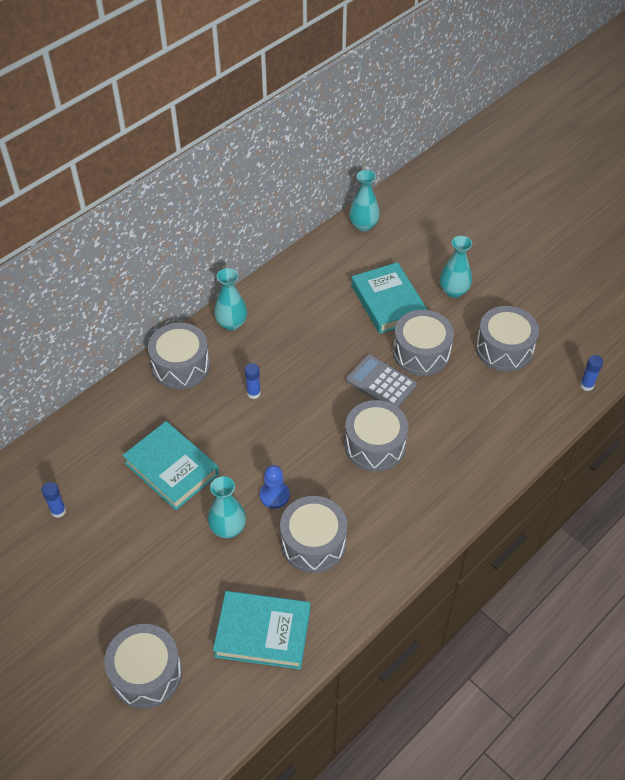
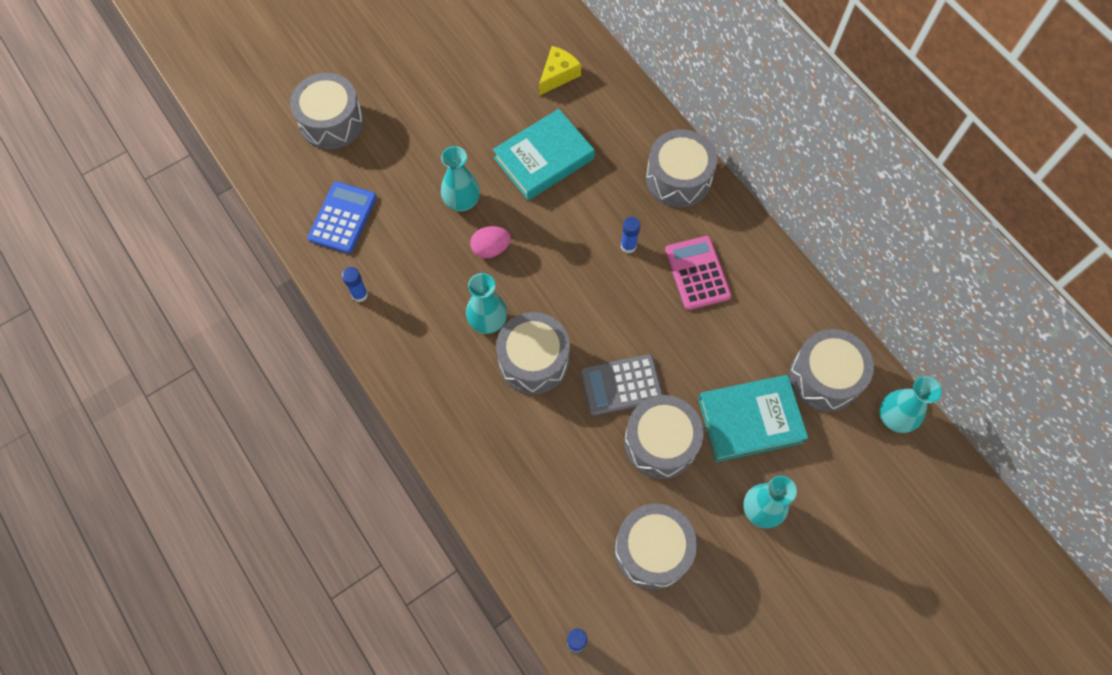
camera: 100 degrees right, 15 degrees up
blue glue stick [42,482,66,518] -> blue glue stick moved to [342,267,368,302]
turquoise book [213,591,310,670] -> blue calculator [308,182,377,254]
turquoise vase [214,268,247,331] -> turquoise vase moved to [466,273,507,334]
blue pawn [260,465,290,509] -> pink egg [470,226,511,258]
grey drum [280,496,347,573] -> grey drum moved to [790,329,874,411]
grey calculator [346,354,417,407] -> grey calculator turned 150 degrees counterclockwise [580,354,663,416]
none -> yellow cheese [539,46,581,96]
none -> pink calculator [665,236,731,310]

